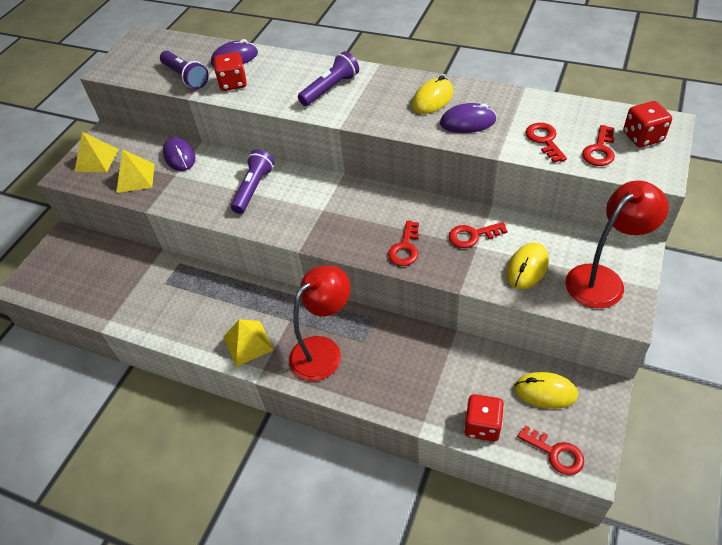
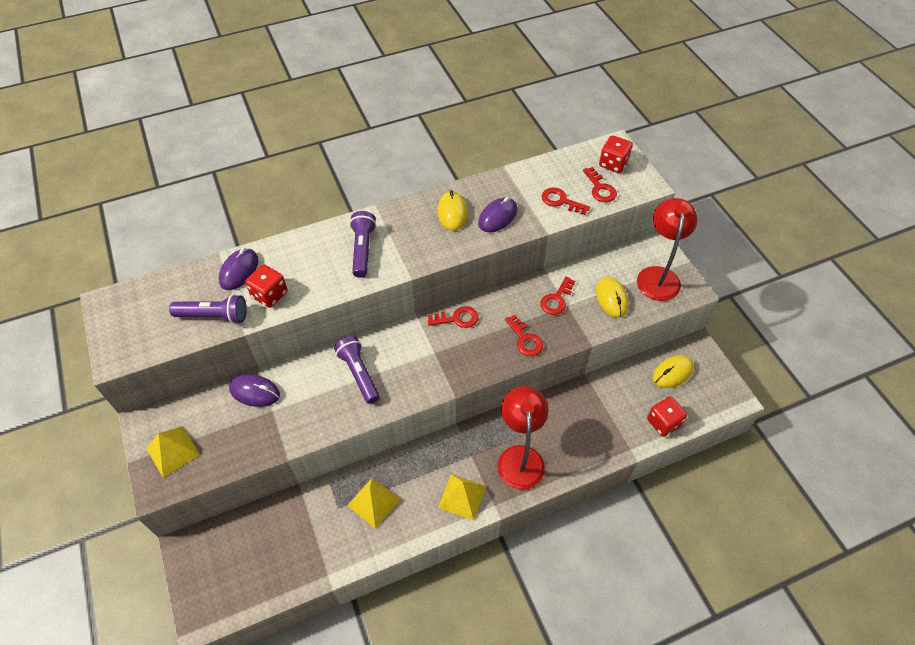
camera: 50 degrees left, 5 degrees up
yellow pyramid [116,149,155,193] -> yellow pyramid moved to [347,477,400,529]
red key [517,425,584,475] -> red key moved to [428,306,479,328]

